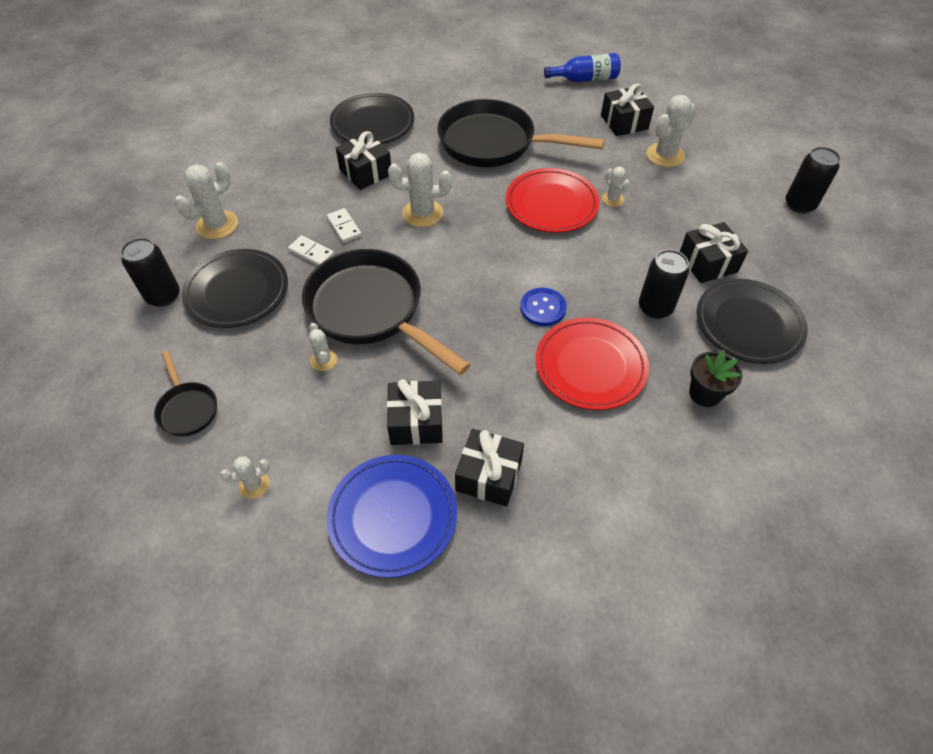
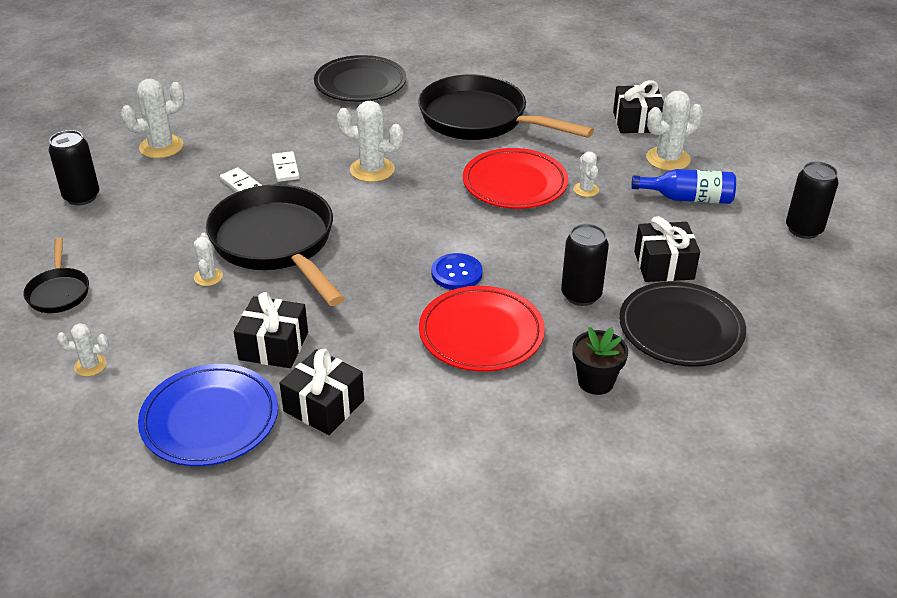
camera: 15 degrees right, 15 degrees down
black plate [182,249,288,328] -> none
black gift [336,131,391,190] -> none
blue bottle [544,53,621,82] -> blue bottle moved to [631,169,736,204]

